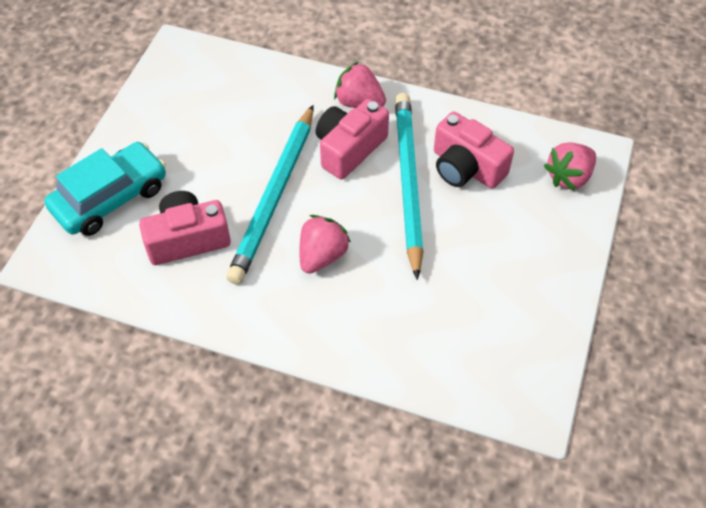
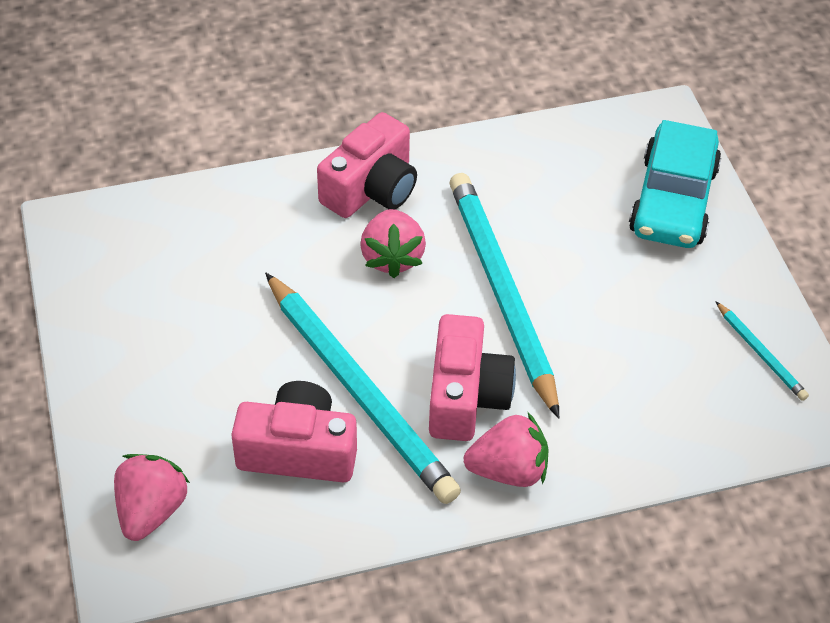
camera: 145 degrees right, 5 degrees down
pink camera [139,191,231,265] -> pink camera moved to [317,112,417,218]
none -> turquoise pencil [715,301,809,401]

